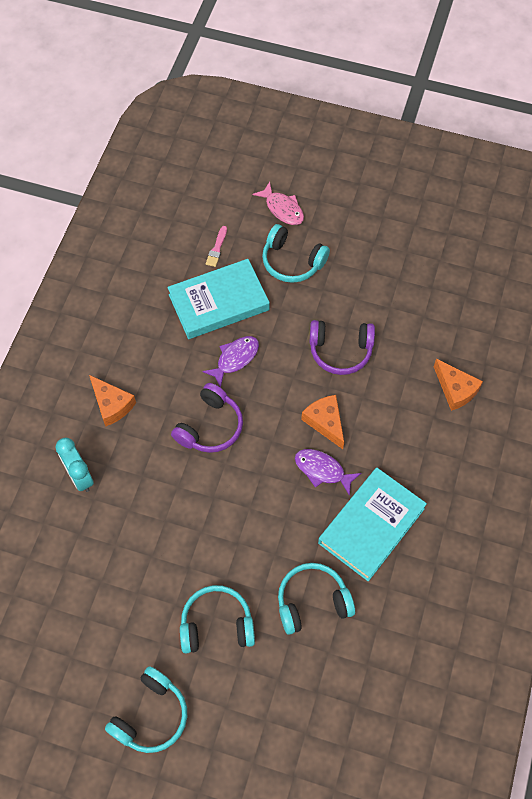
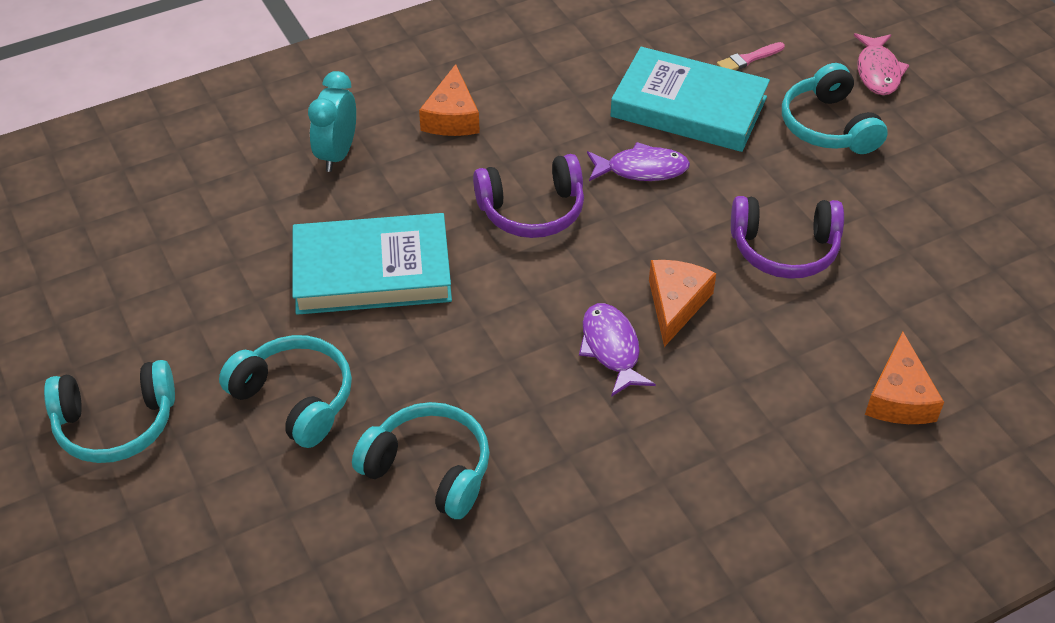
camera: 45 degrees right, 15 degrees down
purple headphones [309,320,375,375] -> purple headphones turned 45 degrees counterclockwise [731,196,844,279]
turquoise book [318,468,427,581] -> turquoise book moved to [292,213,452,315]

